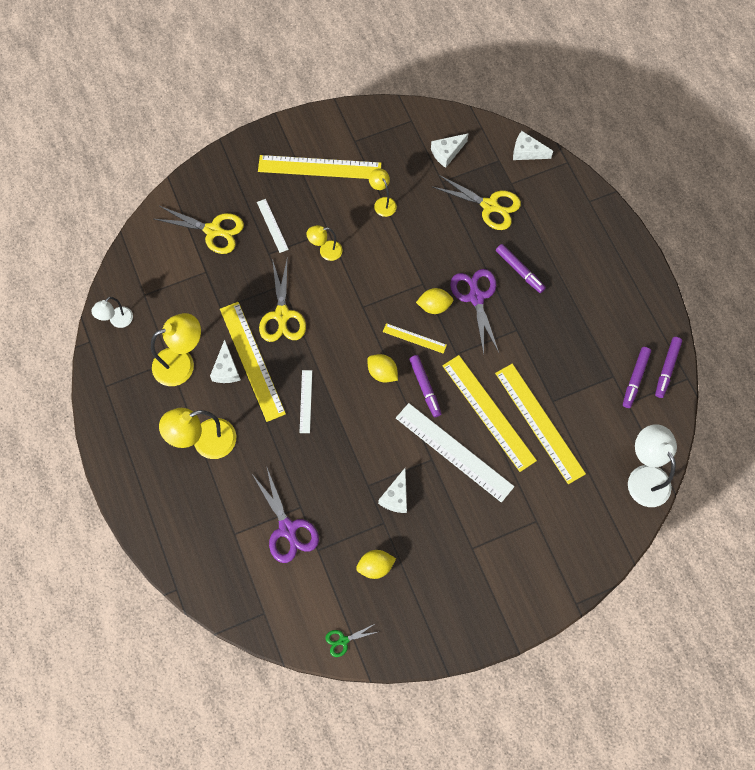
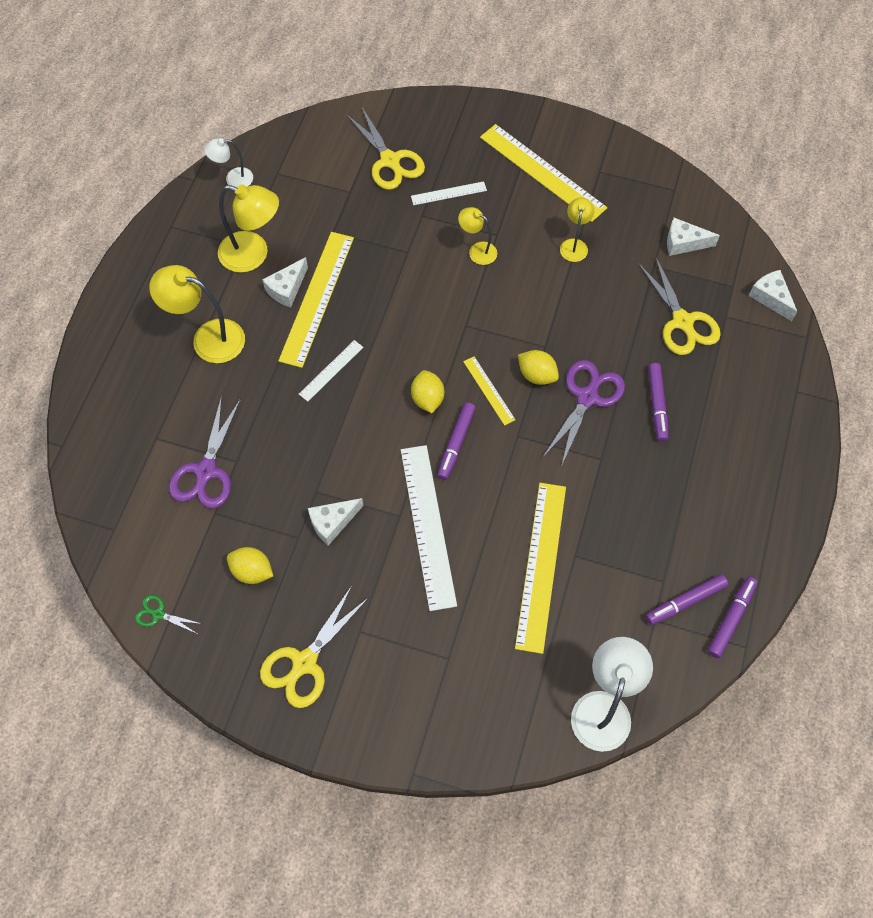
camera: 40 degrees right, 5 degrees down
white ruler [257,199,289,253] -> white ruler turned 60 degrees clockwise [411,181,487,205]
yellow scissors [259,256,306,342] -> yellow scissors moved to [260,586,369,708]
yellow ruler [442,355,537,472] -> none
purple marker [655,337,682,398] -> purple marker turned 150 degrees clockwise [708,577,758,658]

